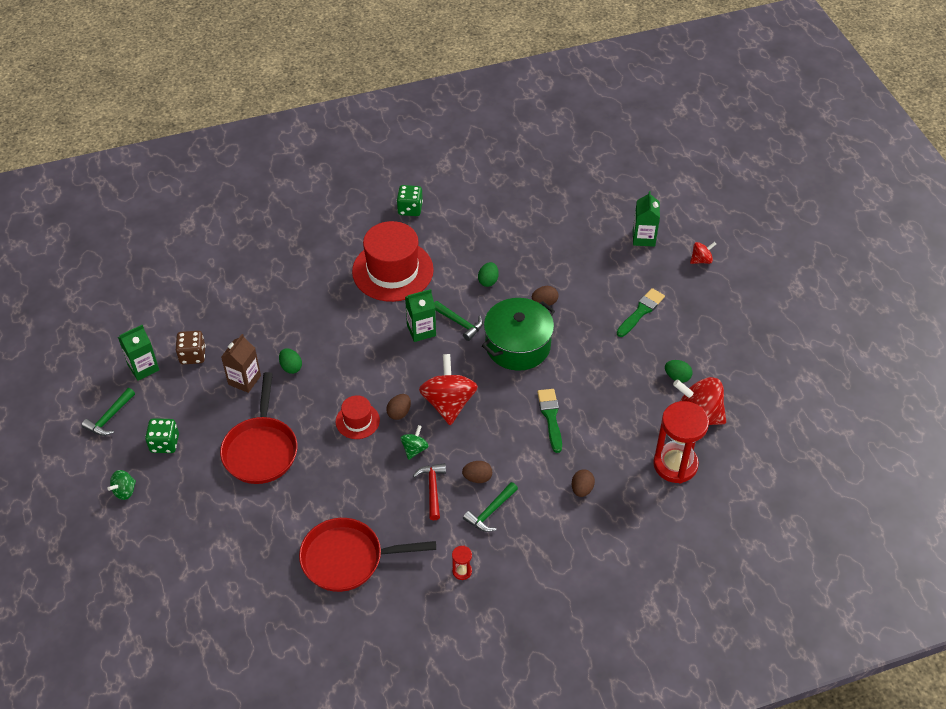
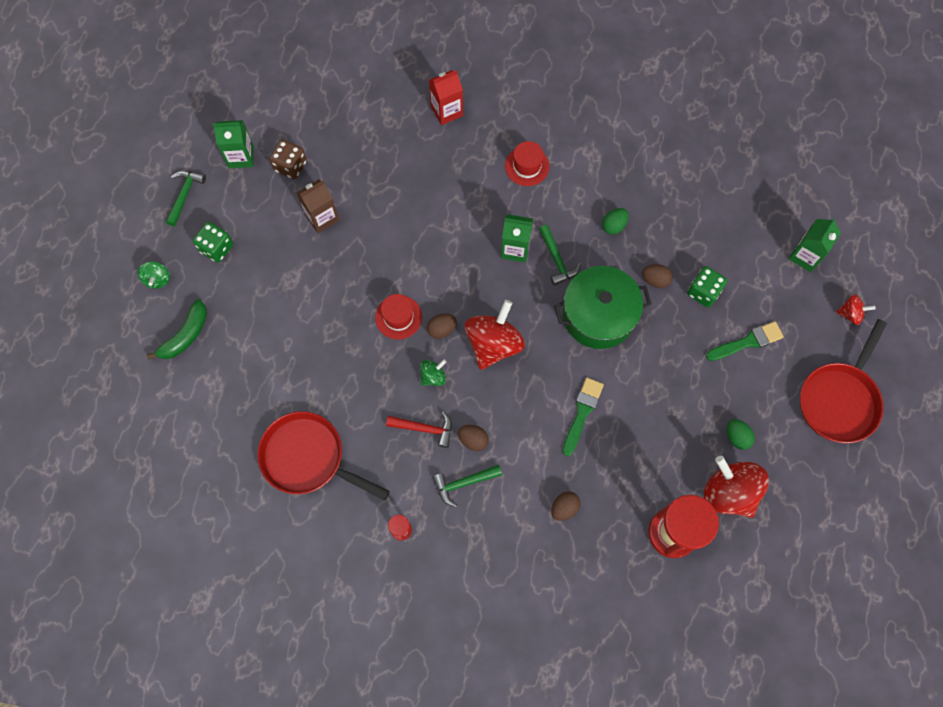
camera: 30 degrees right, 20 degrees up
green hammer [82,388,135,436] -> green hammer turned 135 degrees clockwise [166,171,206,226]
green spinning top [107,470,136,500] -> green spinning top turned 75 degrees counterclockwise [138,261,170,289]
red pan [220,372,297,484] -> red pan moved to [800,319,887,443]
green egg [279,348,302,374] -> none
red hat [352,221,434,302] -> red hat [505,141,549,186], size x0.50
green dice [397,185,423,216] -> green dice moved to [687,266,727,307]
red hammer [413,463,446,520] -> red hammer turned 75 degrees clockwise [386,411,452,448]
none -> green banana [146,299,207,360]
none -> red carton [429,70,463,125]

